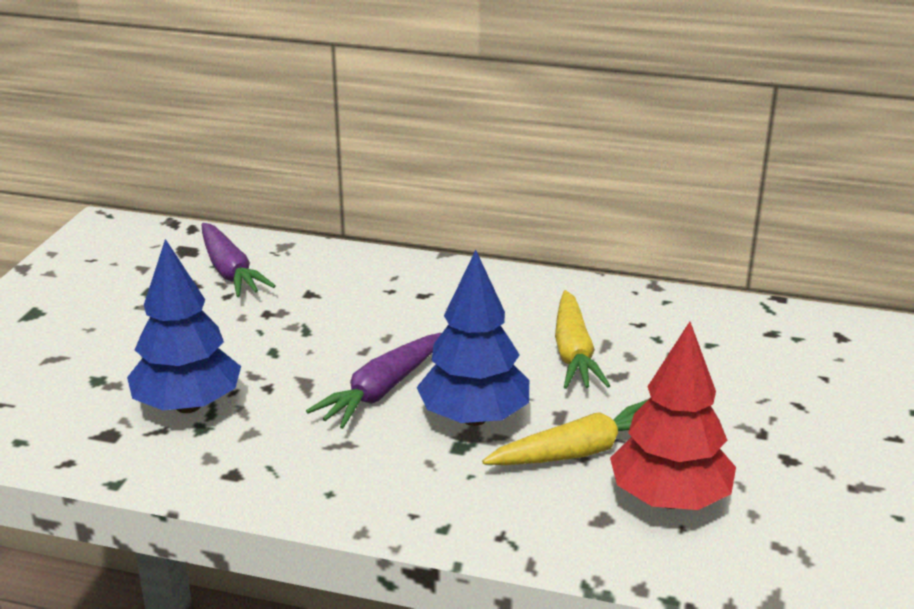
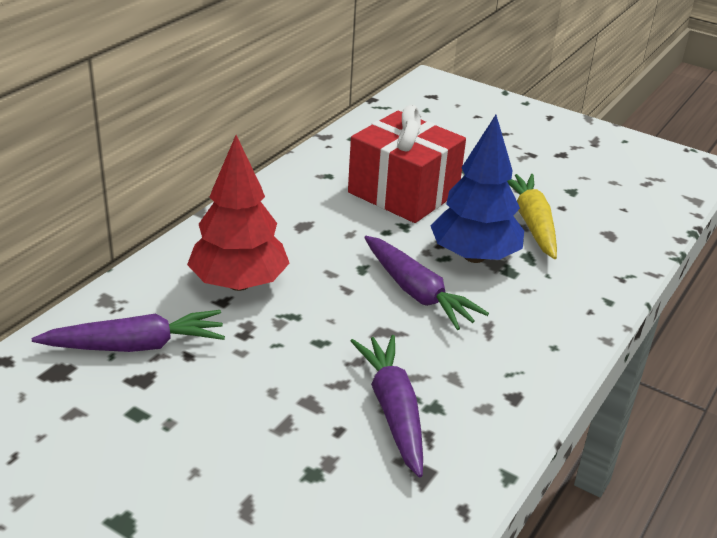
camera: 75 degrees left, 5 degrees up
blue tree [127,239,241,413] -> purple carrot [351,335,423,477]
yellow carrot [555,290,611,389] -> red gift [348,105,466,223]
red tree [610,322,736,510] -> red tree moved to [187,135,290,291]

